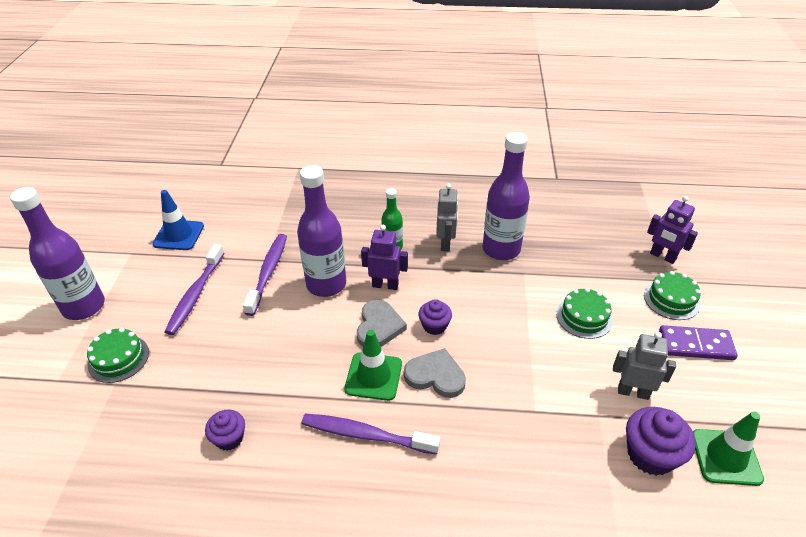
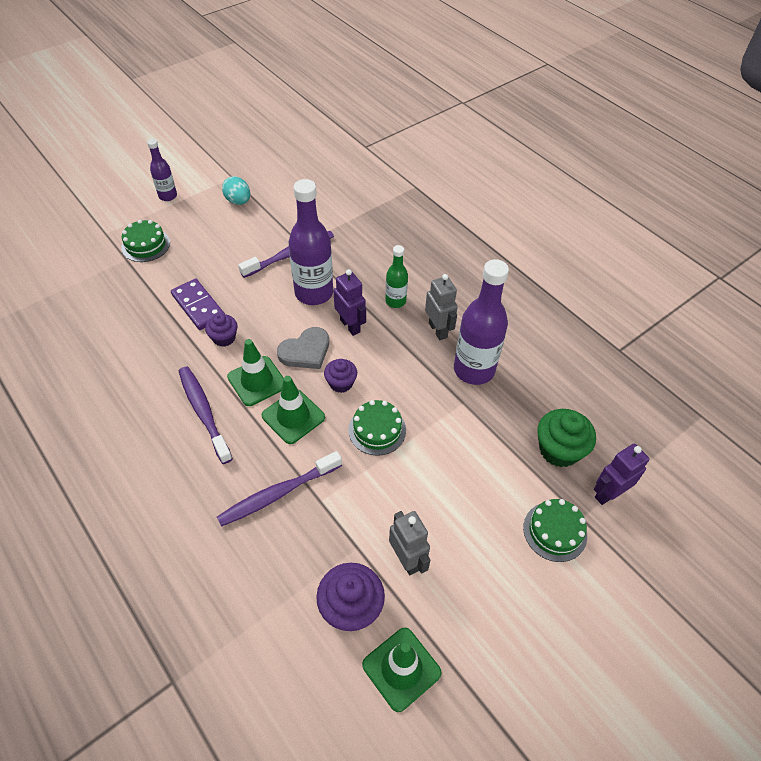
camera: 45 degrees right, 10 degrees up
purple bottle [10,187,105,320] -> purple bottle [147,139,177,201], size x0.54
blue traffic cone [152,190,204,250] -> none
purple toothbrush [165,244,225,335] -> purple toothbrush moved to [217,451,342,527]
purple cupcake [205,410,245,451] -> purple cupcake moved to [205,313,238,347]
grey heart [404,348,466,398] -> green traffic cone [262,376,325,444]
grey robot [436,183,458,251] -> grey robot turned 75 degrees counterclockwise [425,274,458,340]
green cake [556,288,613,339] -> green cake moved to [348,400,406,456]
purple robot [647,196,698,264] -> purple robot turned 60 degrees clockwise [594,444,649,505]
purple domino [659,325,738,360] -> purple domino moved to [171,279,225,330]
none -> turquoise egg [222,176,250,205]
none -> green cupcake [537,409,596,468]

